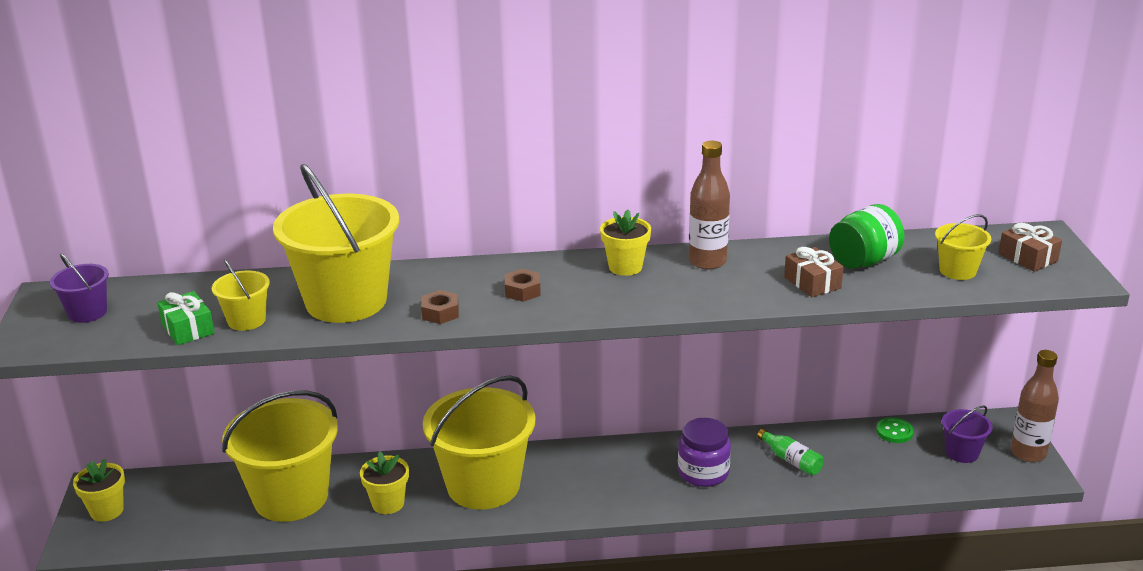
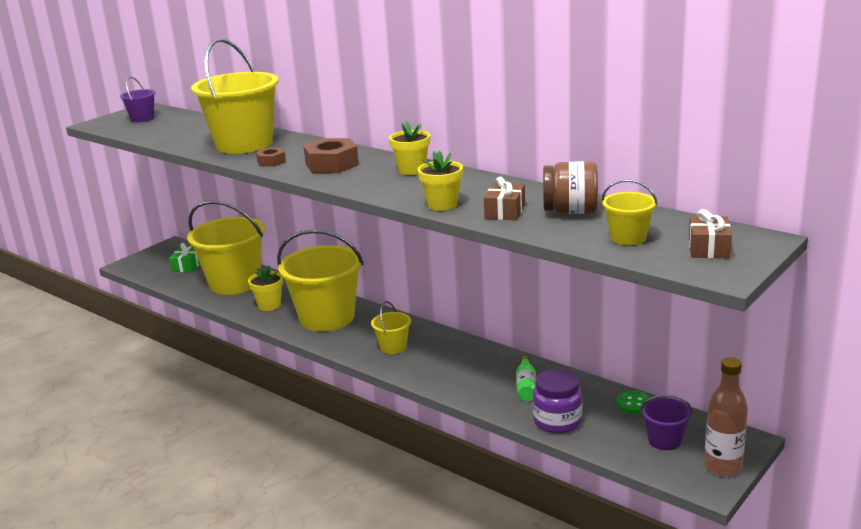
camera: 45 degrees right, 5 degrees down
yellow flower pot [73,459,125,522] -> yellow flower pot moved to [418,150,463,211]
green gift [157,291,215,345] -> green gift moved to [169,243,200,272]
yellow bucket [212,259,270,331] -> yellow bucket moved to [371,301,411,354]
brown nut [505,269,541,302] -> brown nut [303,138,359,173], size x1.81
purple jar [678,418,731,487] -> purple jar moved to [533,369,582,434]
brown bottle [689,141,730,270] -> none
green jar [829,204,905,269] -> brown jar [543,161,598,214]

